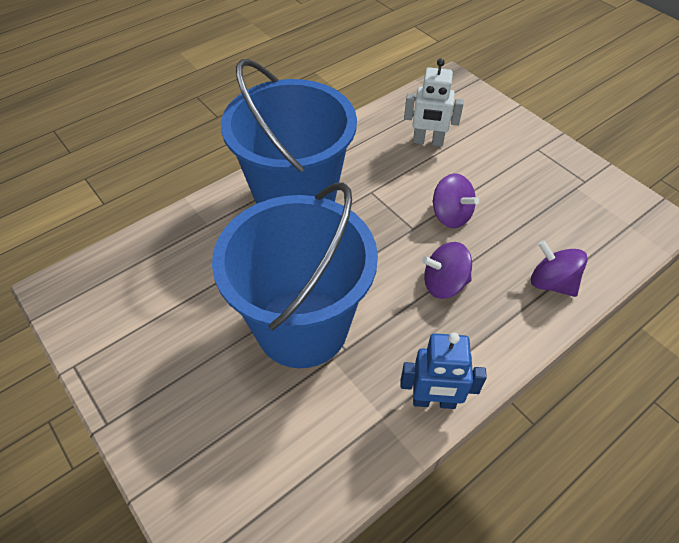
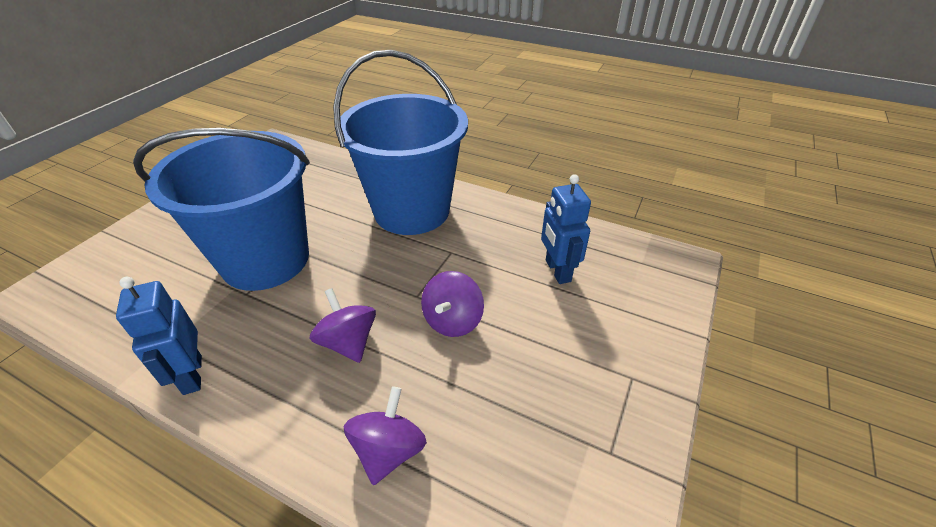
camera: 65 degrees right, 10 degrees down
white robot [404,59,464,146] -> blue robot [541,174,591,284]

